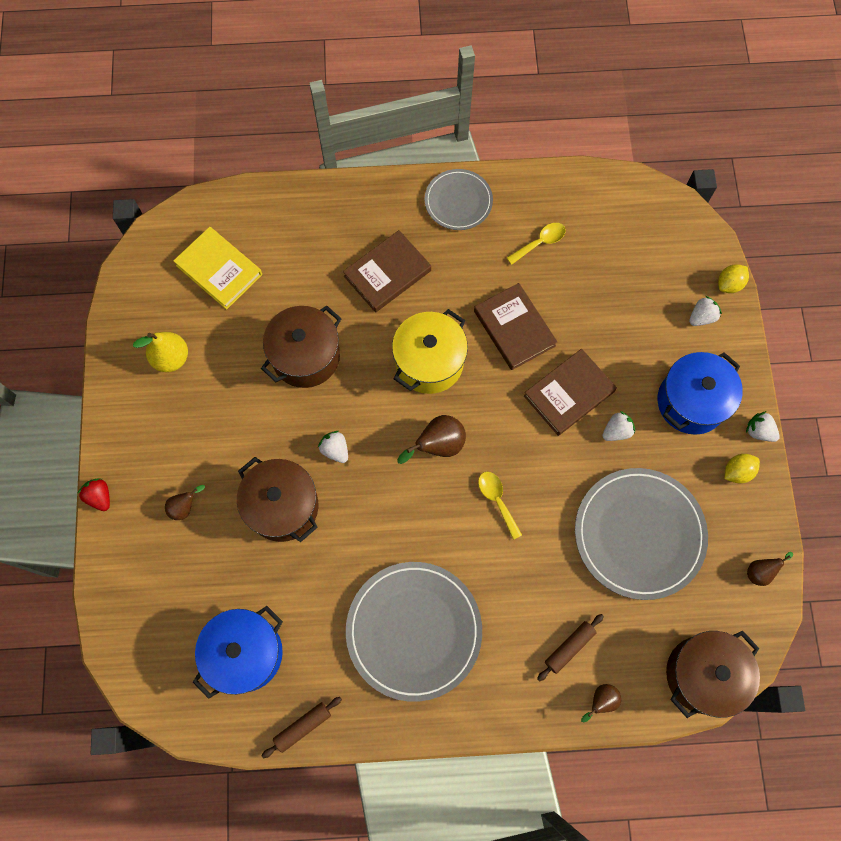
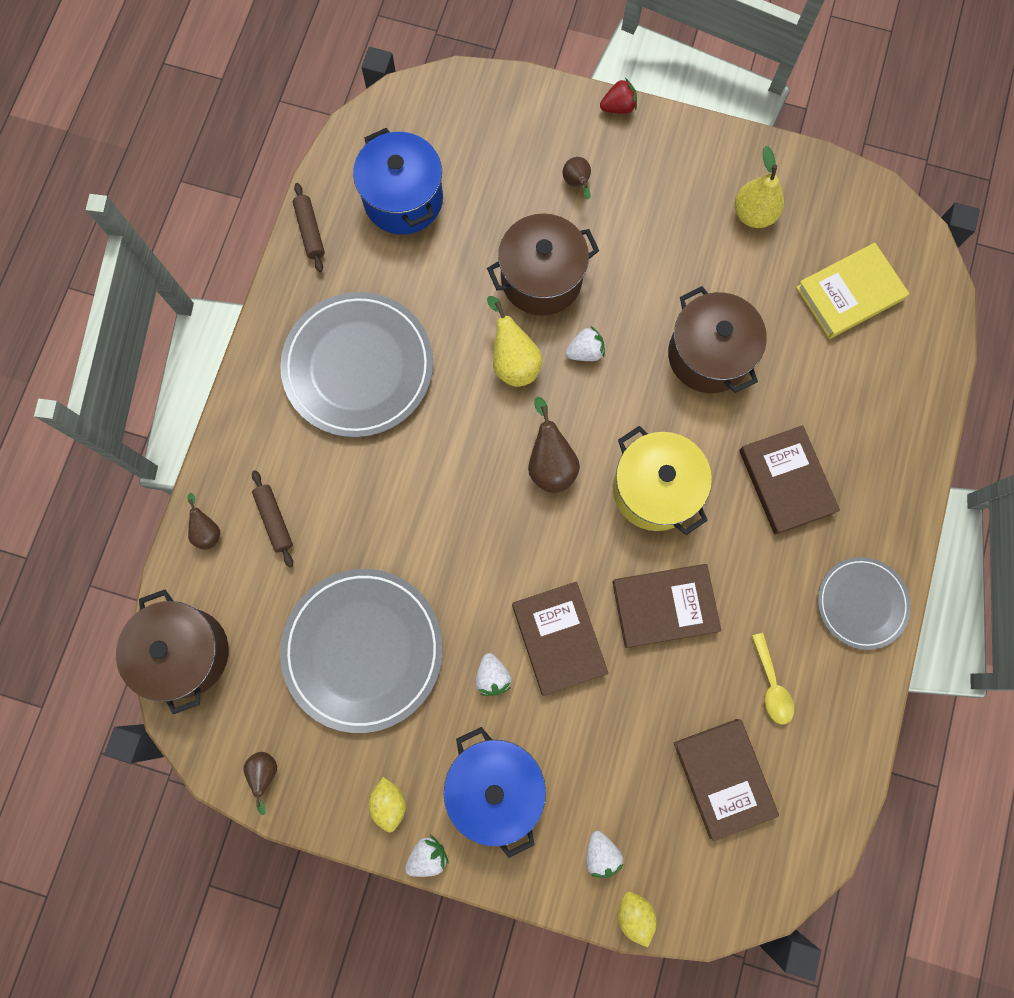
camera: 110 degrees right, 5 degrees up
yellow spoon [478,472,522,540] -> none
none -> yellow pear [487,296,542,387]
none -> brown book [674,719,779,841]

